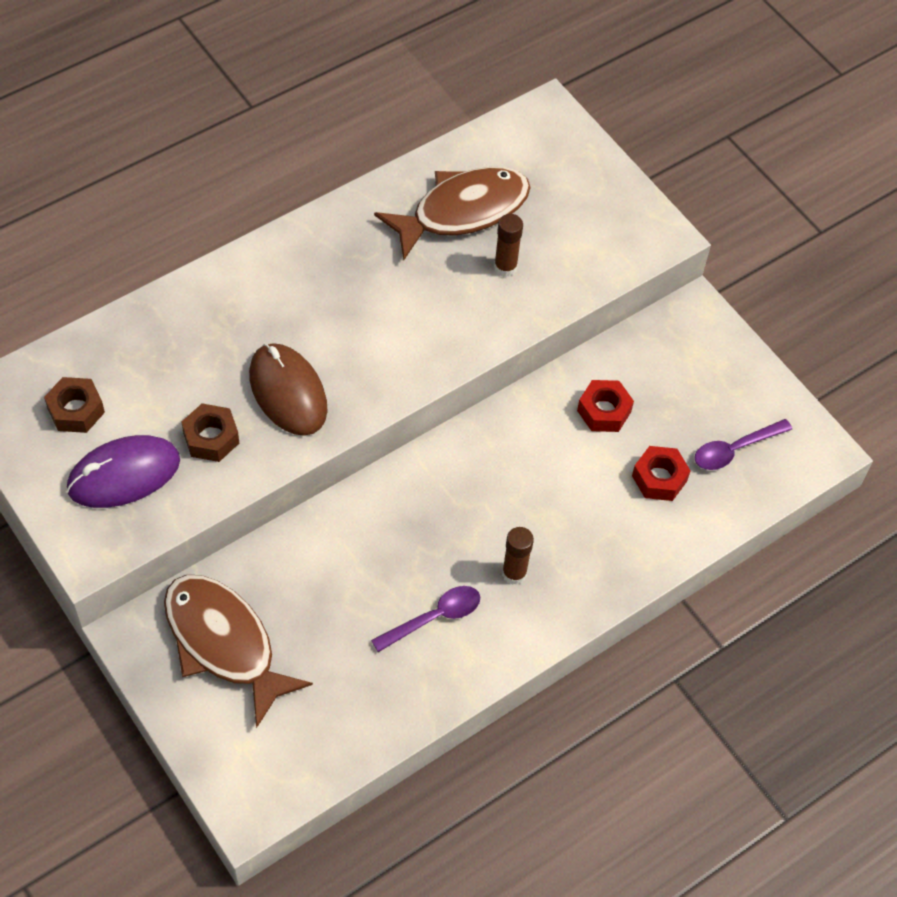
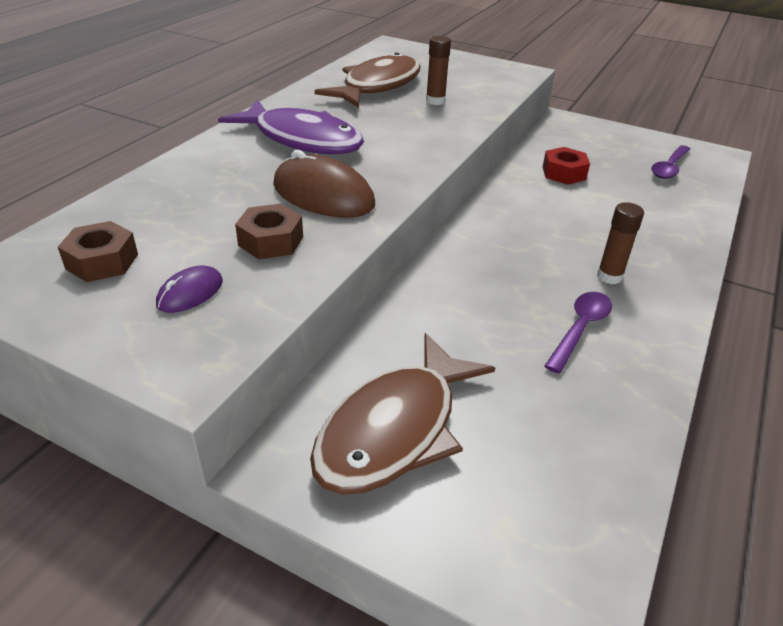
camera: 25 degrees left, 20 degrees down
purple mouse [67,435,180,508] -> purple mouse [156,265,223,313], size x0.52
brown fish [164,575,313,728] -> brown fish turned 75 degrees counterclockwise [310,333,495,494]
red nut [632,446,690,501] -> none
none -> purple fish [218,99,364,155]

